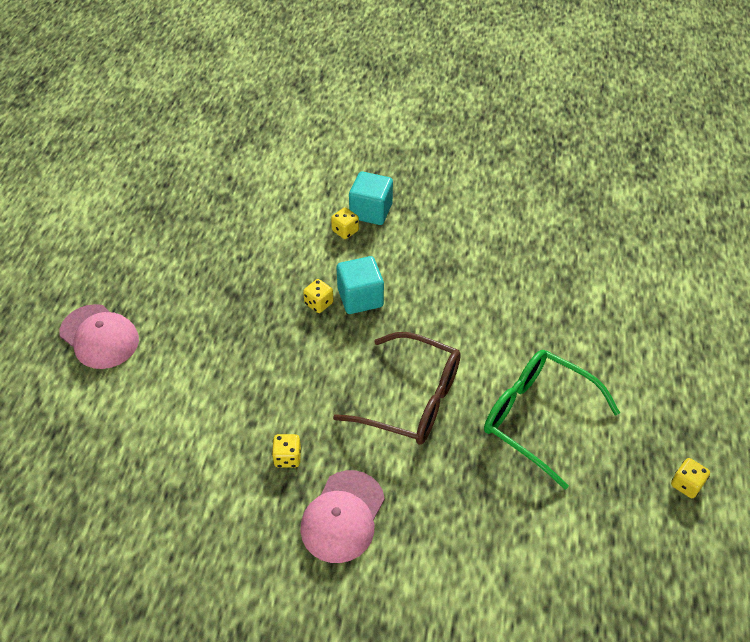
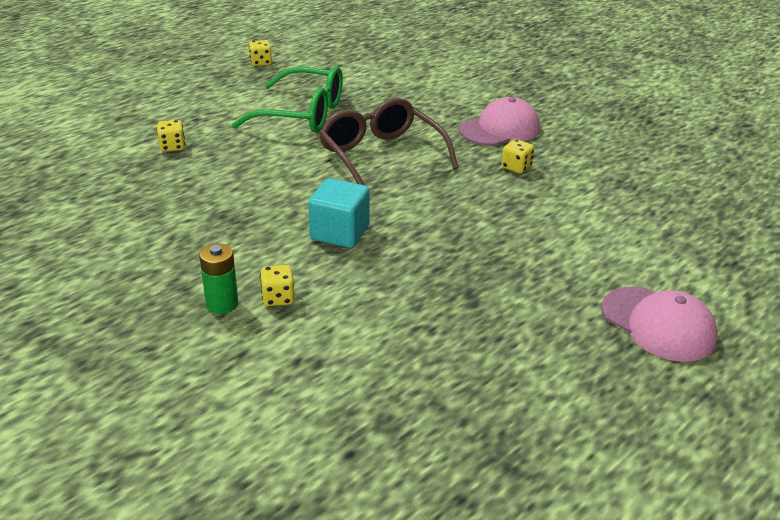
camera: 145 degrees left, 15 degrees down
pink cap [59,304,139,369] -> pink cap turned 150 degrees clockwise [601,287,718,362]
yellow dice [303,279,334,313] -> yellow dice moved to [157,120,185,152]
turquoise cube [349,172,393,225] -> green battery [199,243,238,314]
green glasses [484,350,620,489] -> green glasses turned 60 degrees counterclockwise [232,66,343,133]

